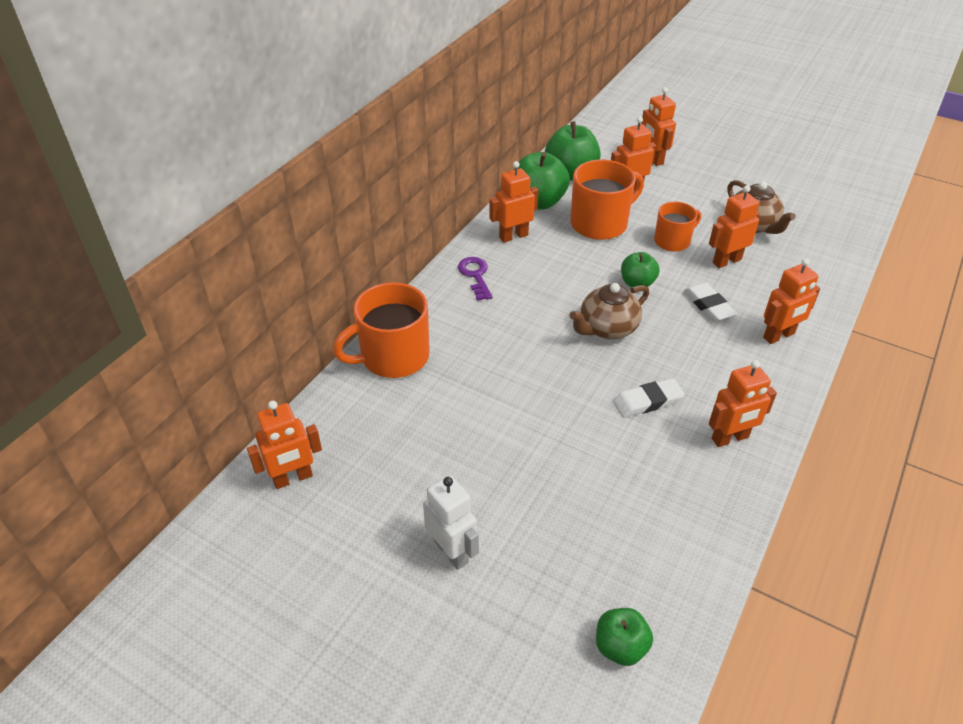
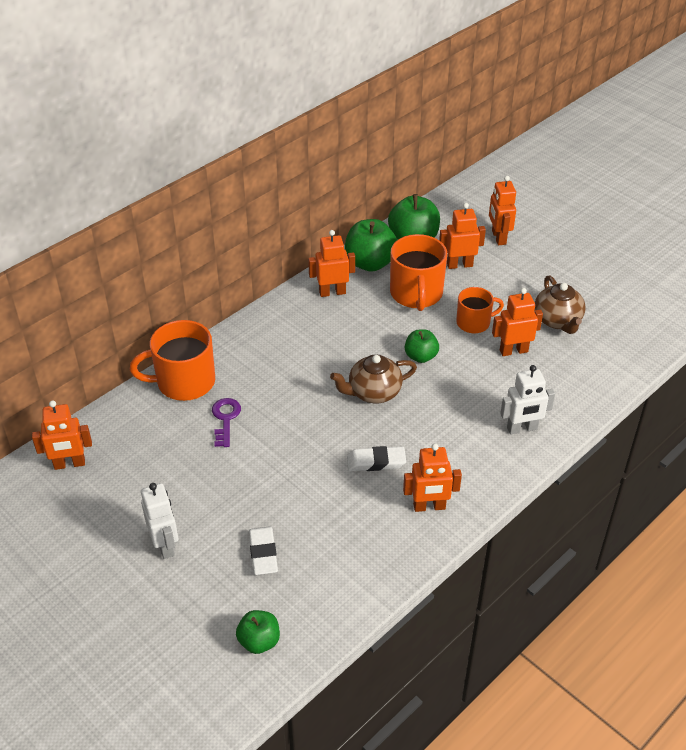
camera: 15 degrees right, 0 degrees up
purple key [458,257,493,301] -> purple key moved to [212,398,241,447]
orange mug [570,160,644,240] -> orange mug turned 105 degrees clockwise [390,234,447,311]
white eraser [684,283,737,322] -> white eraser moved to [249,526,278,575]
orange robot [763,258,820,344] -> white robot [500,365,555,434]

